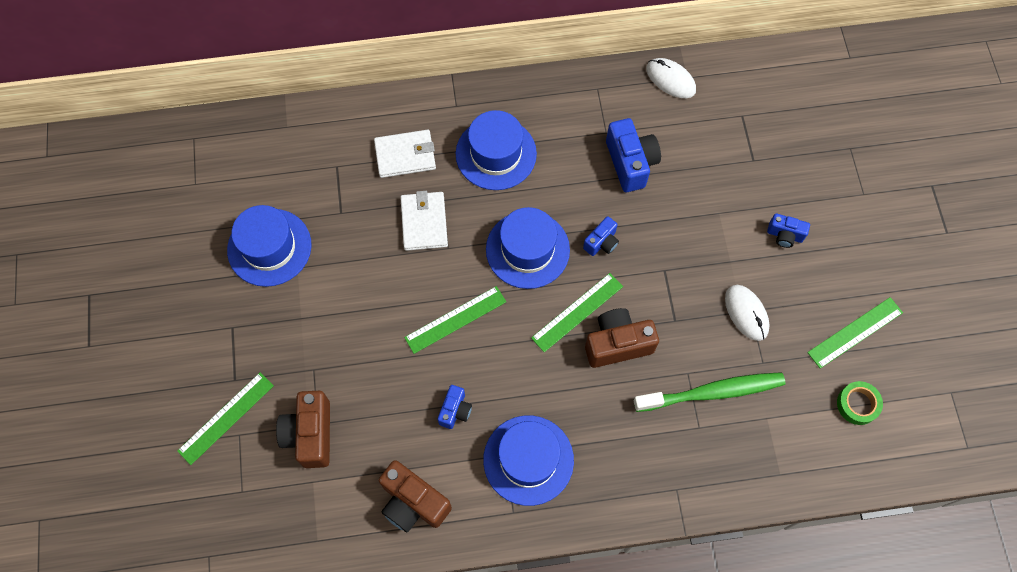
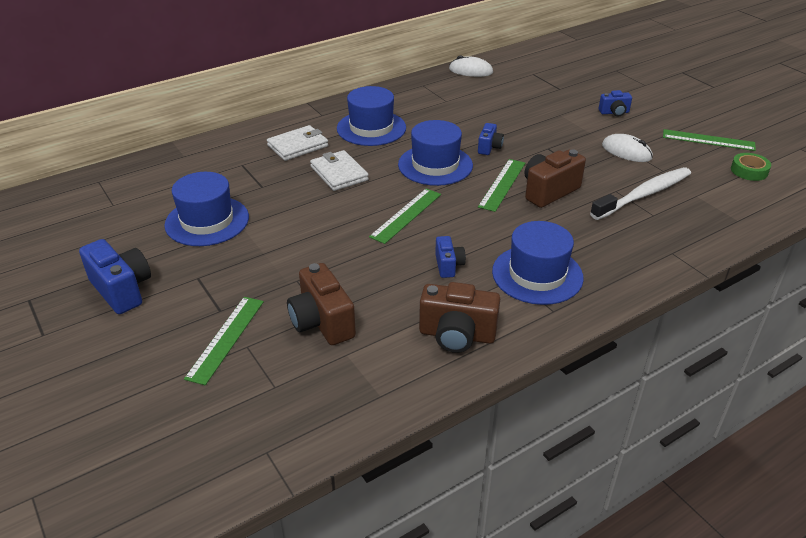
camera: 25 degrees left, 30 degrees down
blue camera [606,118,661,192] -> blue camera moved to [79,239,151,314]
green toothbrush [634,372,785,412] -> white toothbrush [590,167,691,220]
green ruler [807,297,903,369] -> green ruler turned 75 degrees clockwise [663,129,756,151]

